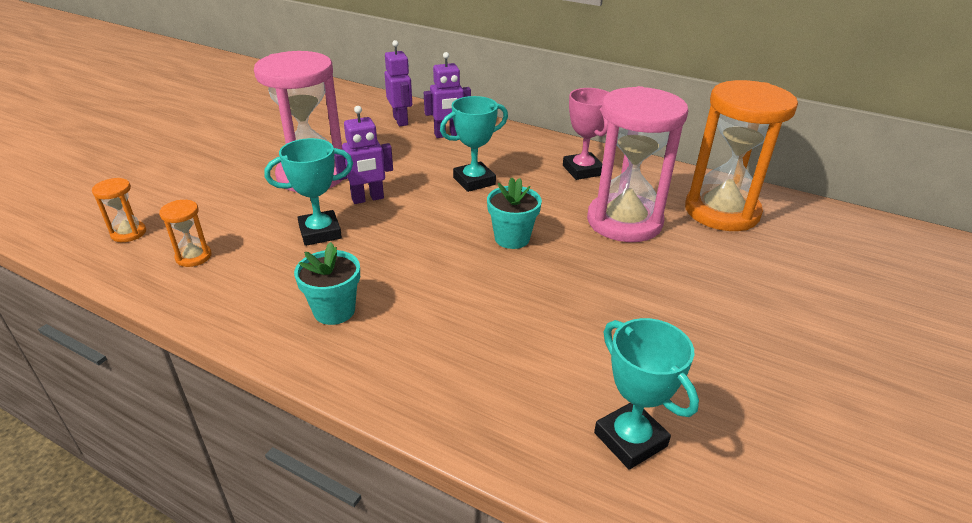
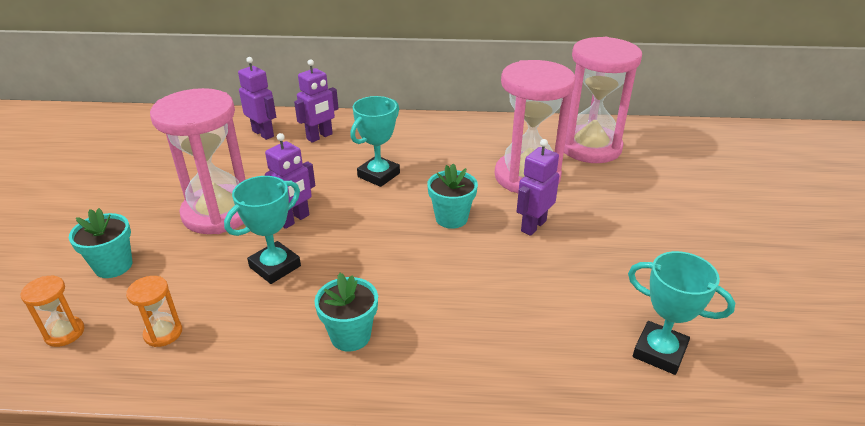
camera: 25 degrees left, 0 degrees up
pink trophy [563,88,609,180] -> none
orange hourglass [685,80,798,231] -> pink hourglass [564,37,642,163]
none -> turquoise flower pot [69,208,132,278]
none -> purple robot [516,139,559,236]

